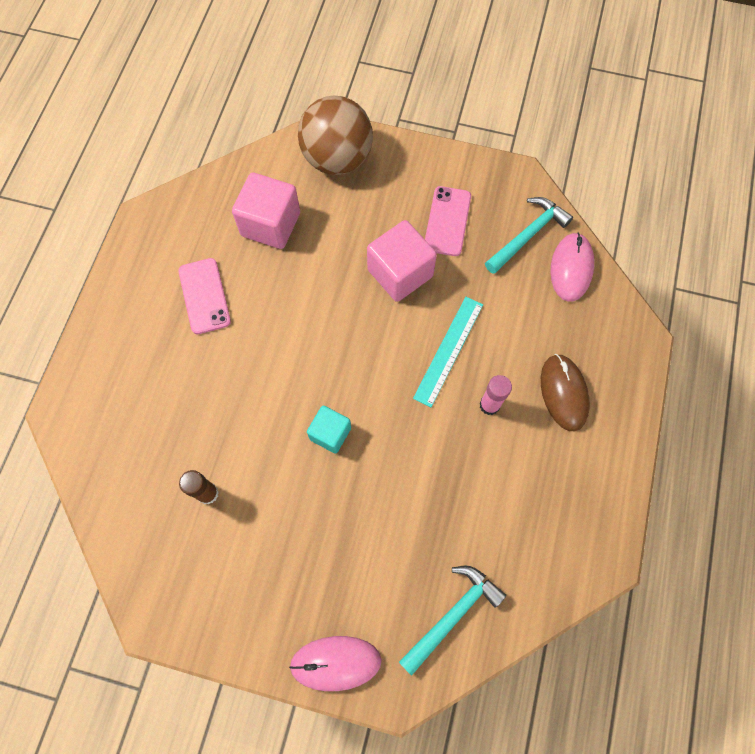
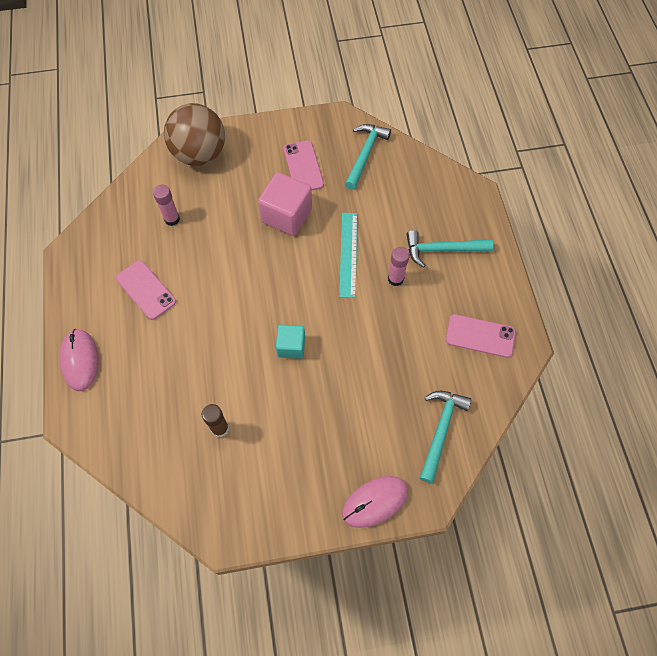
camera: 25 degrees left, 5 degrees down
pink cube [232,173,300,249] -> pink glue stick [153,184,180,226]
brown mouse [541,354,590,431] -> turquoise hammer [407,230,493,268]
pink mouse [550,233,594,302] -> pink mouse moved to [59,329,99,391]
none -> pink phone [446,314,516,358]

